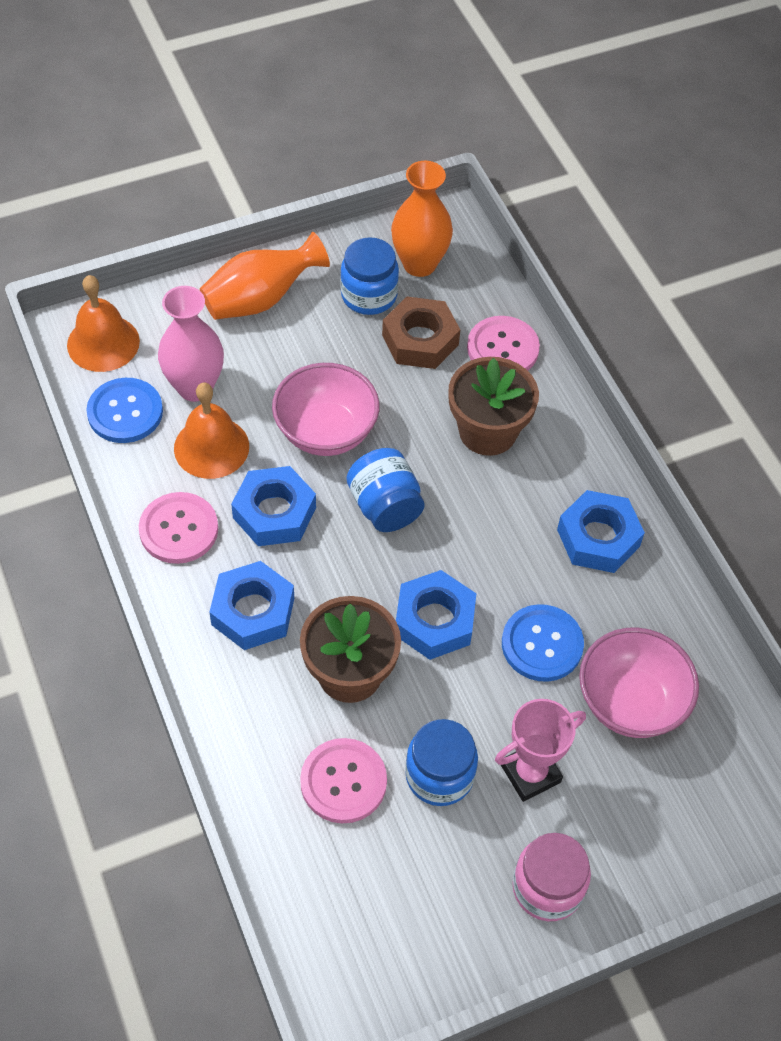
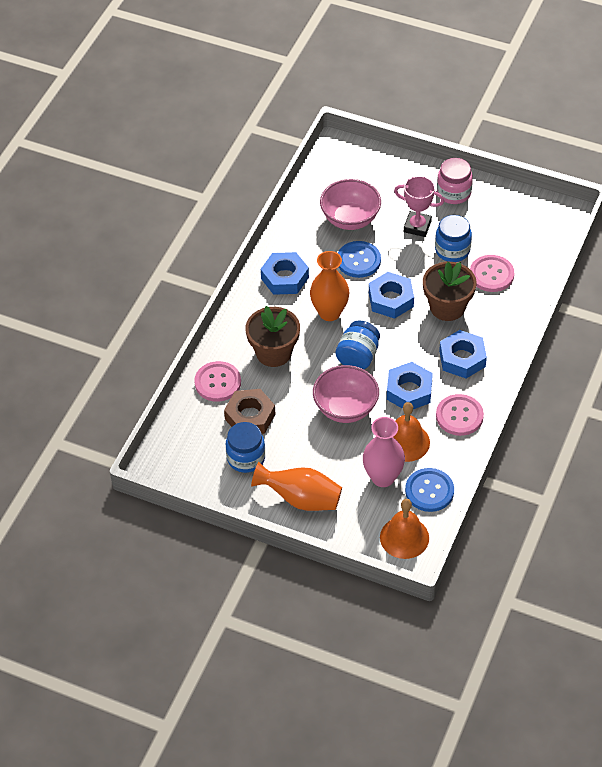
camera: 130 degrees left, 5 degrees down
orange vase [391,161,453,277] -> orange vase moved to [310,251,349,321]

